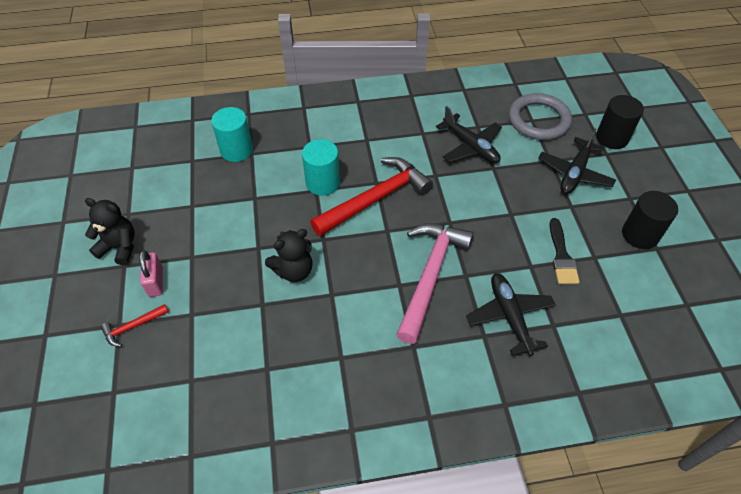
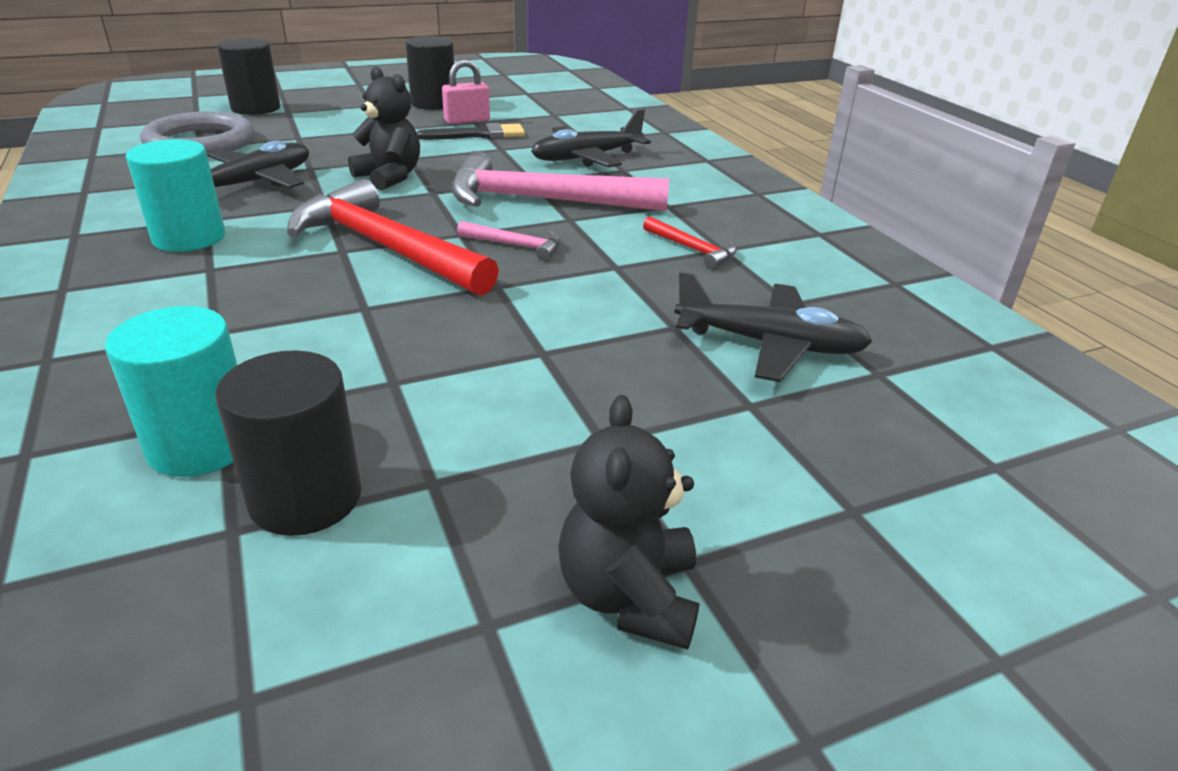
camera: 105 degrees left, 20 degrees down
red hammer [101,304,169,347] -> red hammer moved to [643,216,737,269]
pink padlock [140,250,163,297] -> pink padlock moved to [442,59,490,124]
black teddy bear [265,229,312,282] -> black teddy bear moved to [348,67,420,190]
turquoise cylinder [302,139,340,196] -> turquoise cylinder moved to [126,139,225,252]
black plane [538,129,616,194] -> black plane moved to [674,271,872,382]
none -> black cylinder [215,350,362,536]
none -> pink hammer [457,221,561,261]

